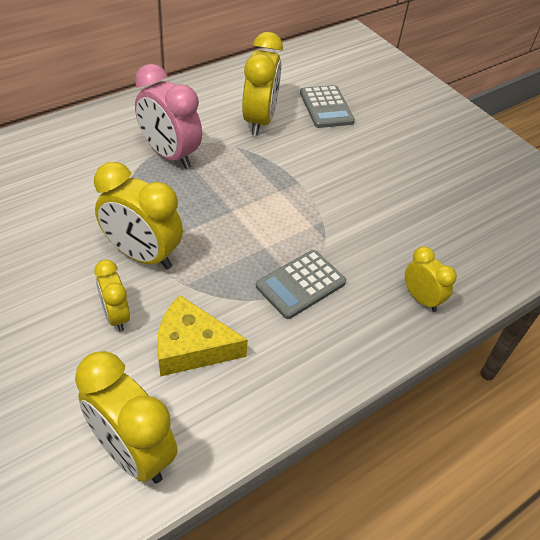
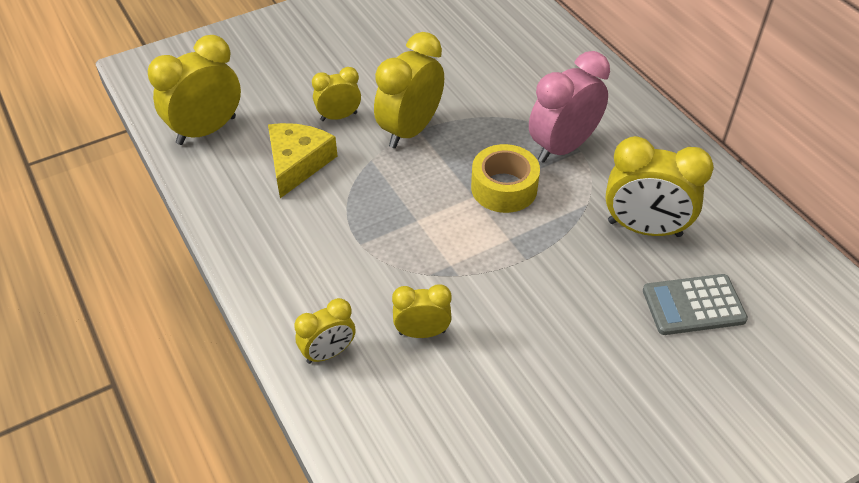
camera: 100 degrees right, 0 degrees up
grey calculator [256,250,346,319] -> none
none -> yellow clock [392,284,452,338]
none -> yellow tape [471,144,540,213]

